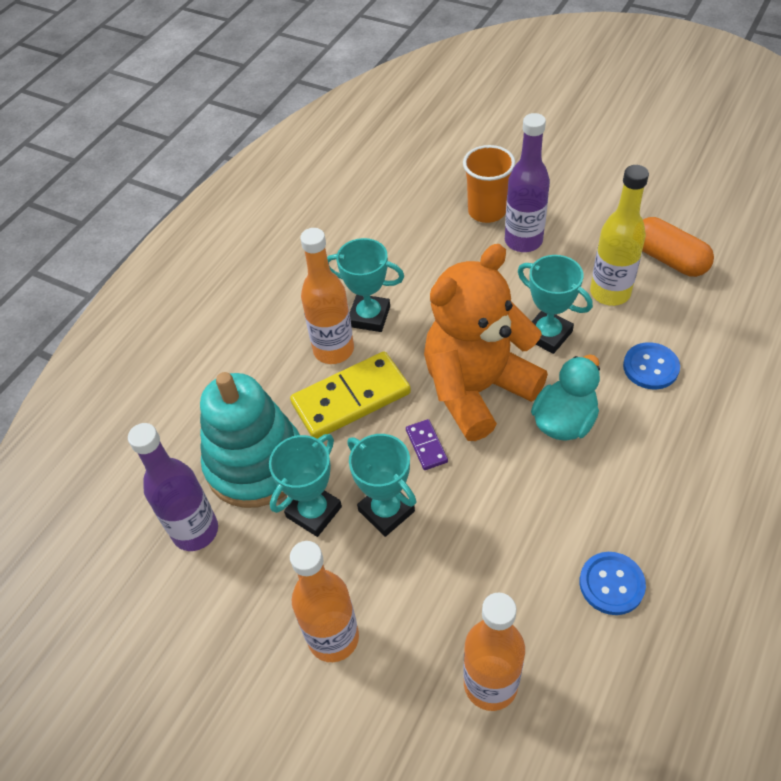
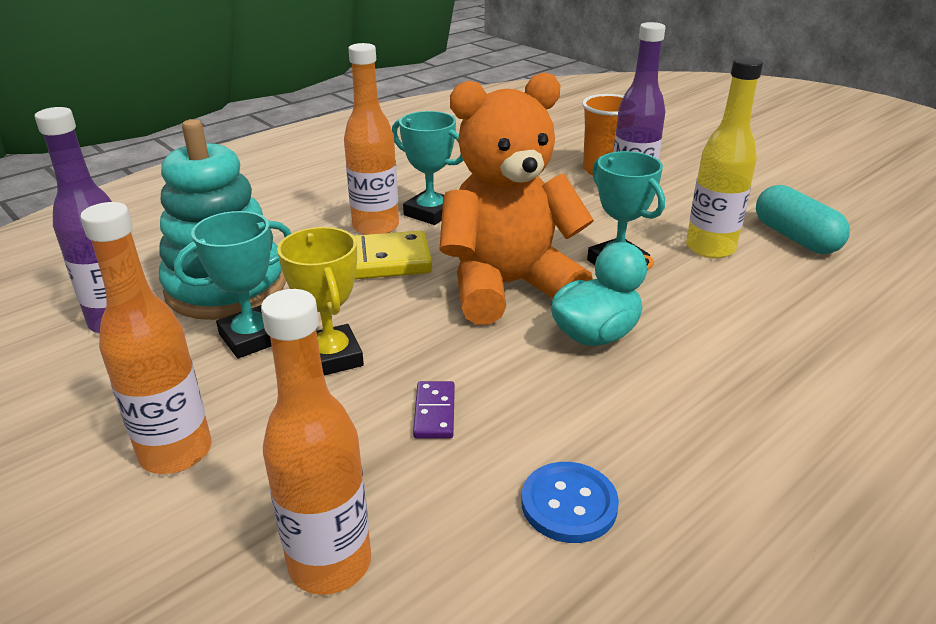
camera: 15 degrees right, 20 degrees down
turquoise trophy [348,434,416,537] -> yellow trophy [277,227,364,376]
purple domino [406,419,448,470] -> purple domino moved to [413,381,455,438]
blue button [623,342,680,390] -> none
orange capsule [642,217,714,277] -> turquoise capsule [756,185,850,254]

